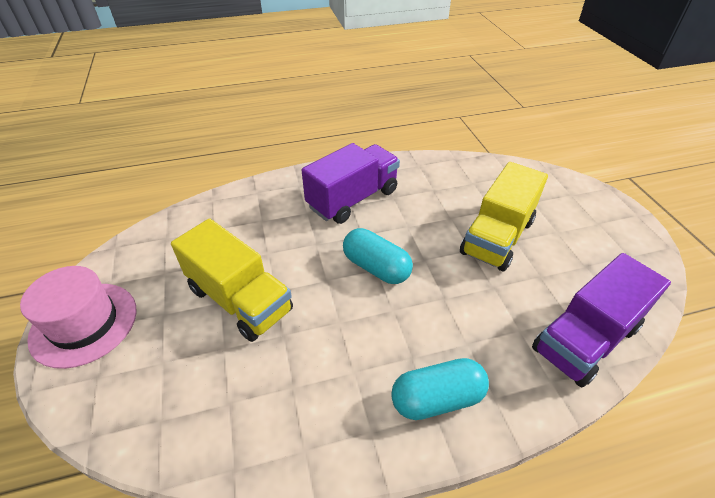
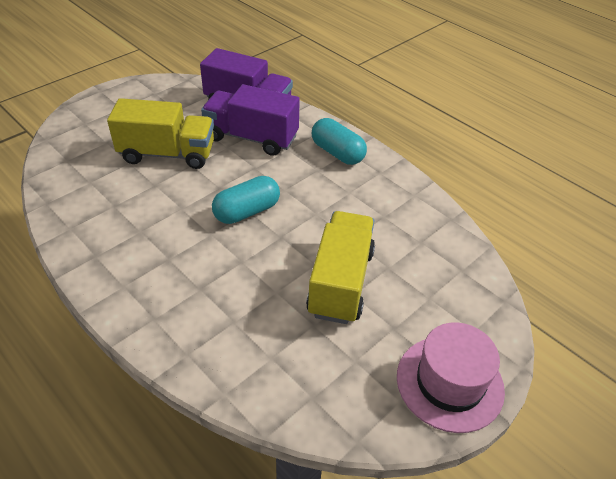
camera: 120 degrees left, 0 degrees up
purple truck [302,143,400,224] -> purple truck moved to [201,84,300,156]
turquoise capsule [343,228,413,284] -> turquoise capsule turned 45 degrees clockwise [212,176,280,224]

